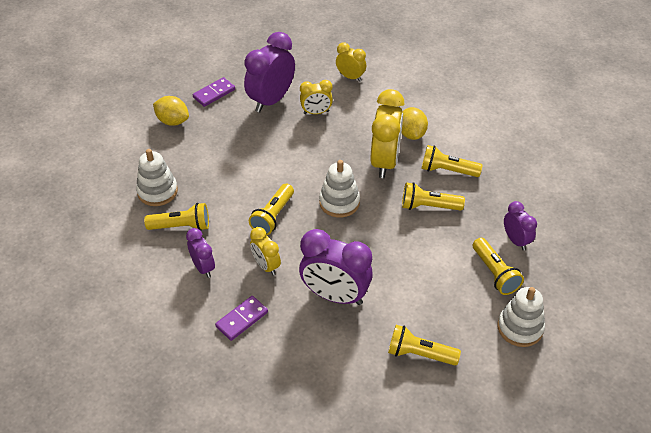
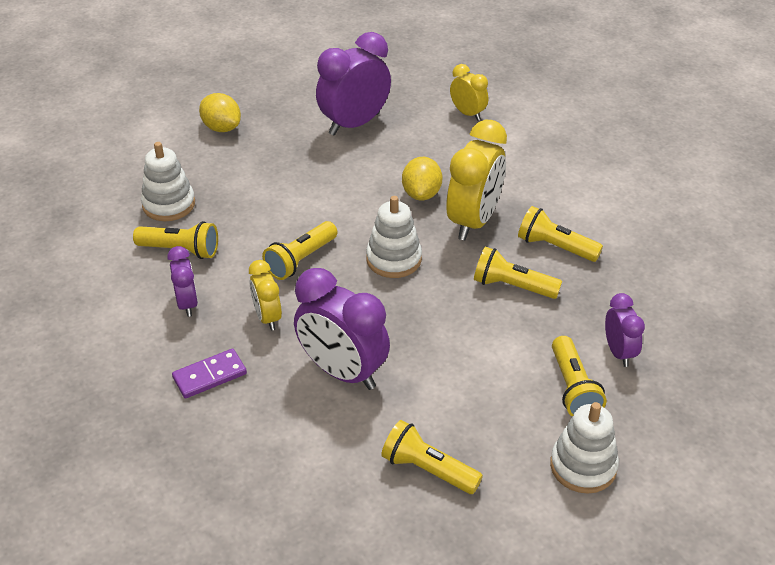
camera: 15 degrees right, 5 degrees down
purple domino [193,77,235,107] -> none
yellow clock [300,80,333,114] -> none
yellow lemon [401,107,428,140] -> yellow lemon moved to [402,157,442,201]

